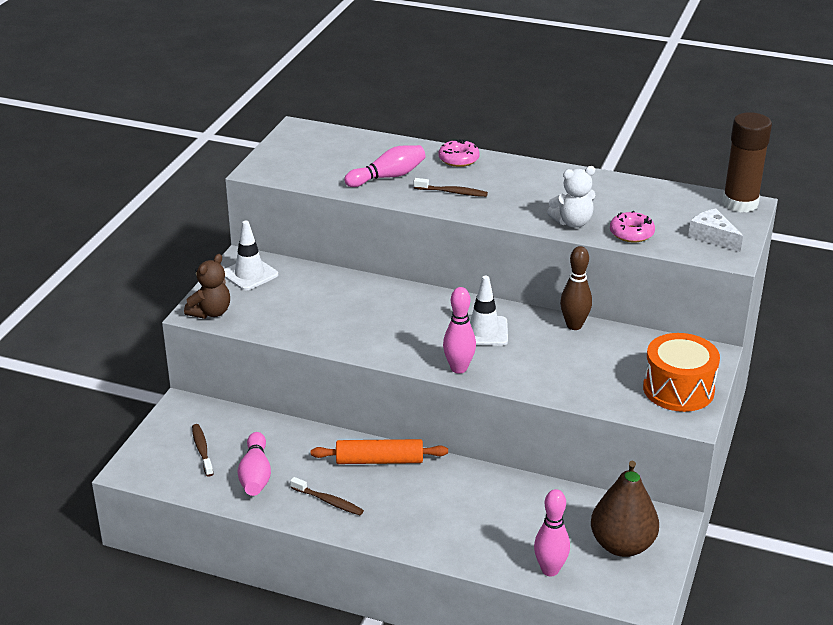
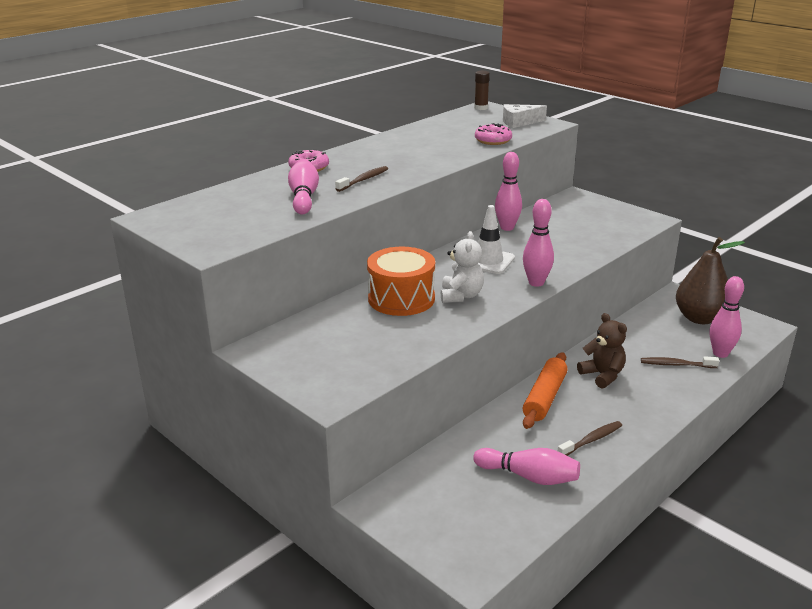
camera: 65 degrees left, 5 degrees down
brown teddy bear [184,254,230,319] -> brown teddy bear moved to [577,313,627,388]
brown toothbrush [192,424,213,477] -> brown toothbrush moved to [641,356,719,368]
white traffic cone [224,221,278,290] -> none
white teddy bear [547,166,595,228] -> white teddy bear moved to [441,231,484,303]
brown bowling pin [560,246,592,330] -> pink bowling pin [495,152,522,231]
orange drum [643,333,720,412] -> orange drum moved to [367,247,435,316]
brown glue stick [722,112,772,213] -> brown glue stick [474,71,490,110], size x0.50

